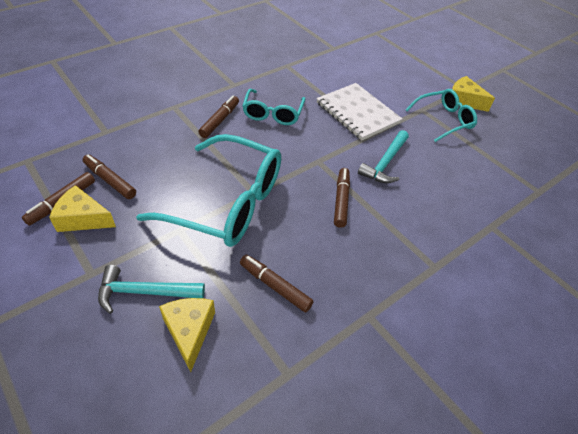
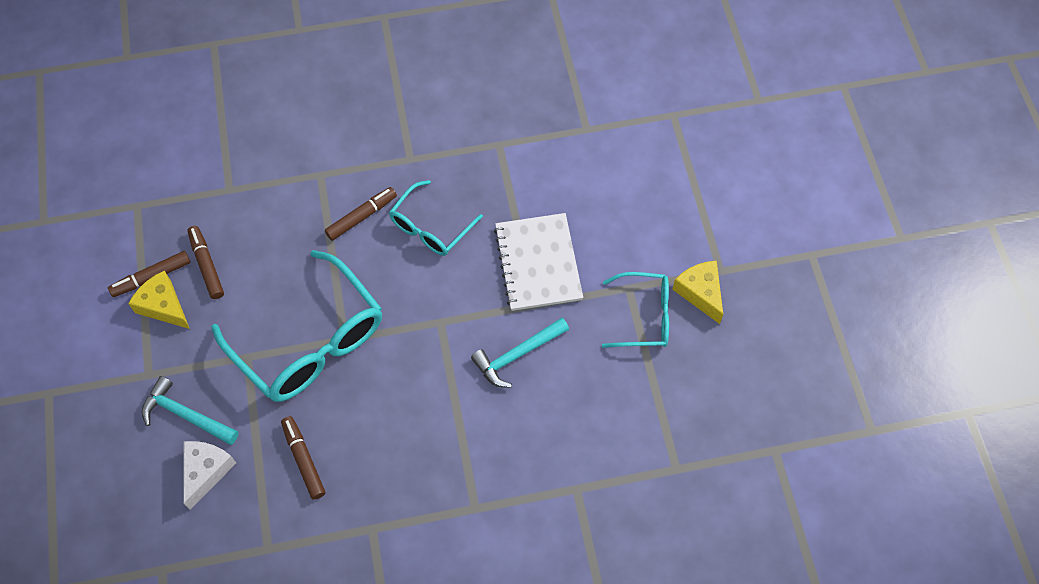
camera: 30 degrees right, 15 degrees up
yellow cheese [159,298,215,372] -> white cheese [184,441,236,510]
brown marker [334,168,350,228] -> none

